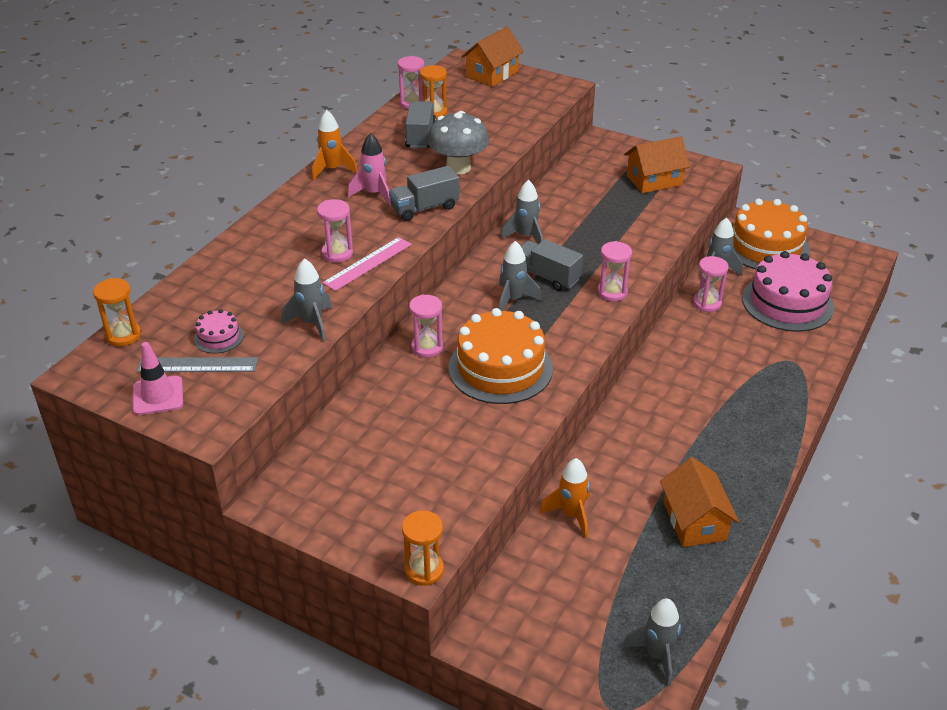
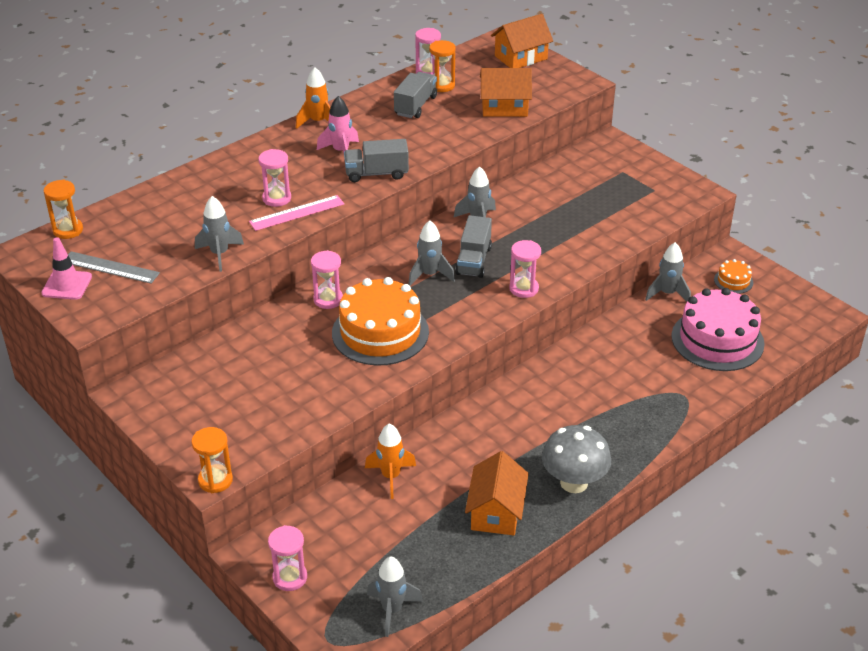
camera: 20 degrees right, 0 degrees up
pink cake [194,309,244,354] -> none
grey mushroom [428,111,489,175] -> grey mushroom moved to [542,425,611,493]
grey truck [521,239,583,291] -> grey truck turned 135 degrees counterclockwise [455,215,492,278]
orange house [624,136,690,193] -> orange house moved to [480,68,532,117]
pink hourglass [693,256,729,312] -> pink hourglass moved to [268,525,307,591]
orange cake [733,199,810,269] -> orange cake [714,259,753,294], size x0.45

